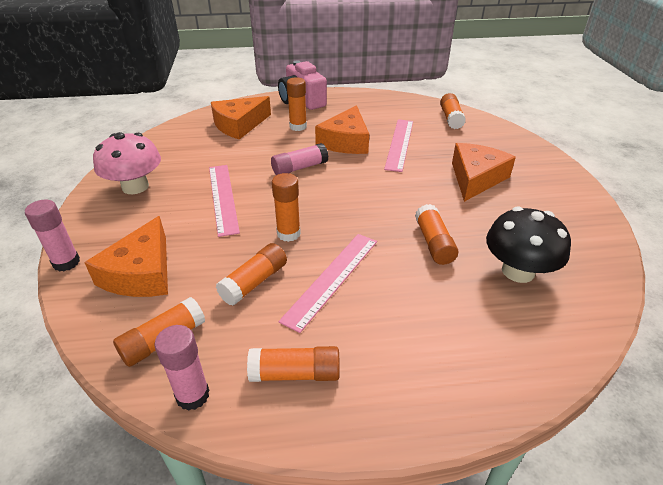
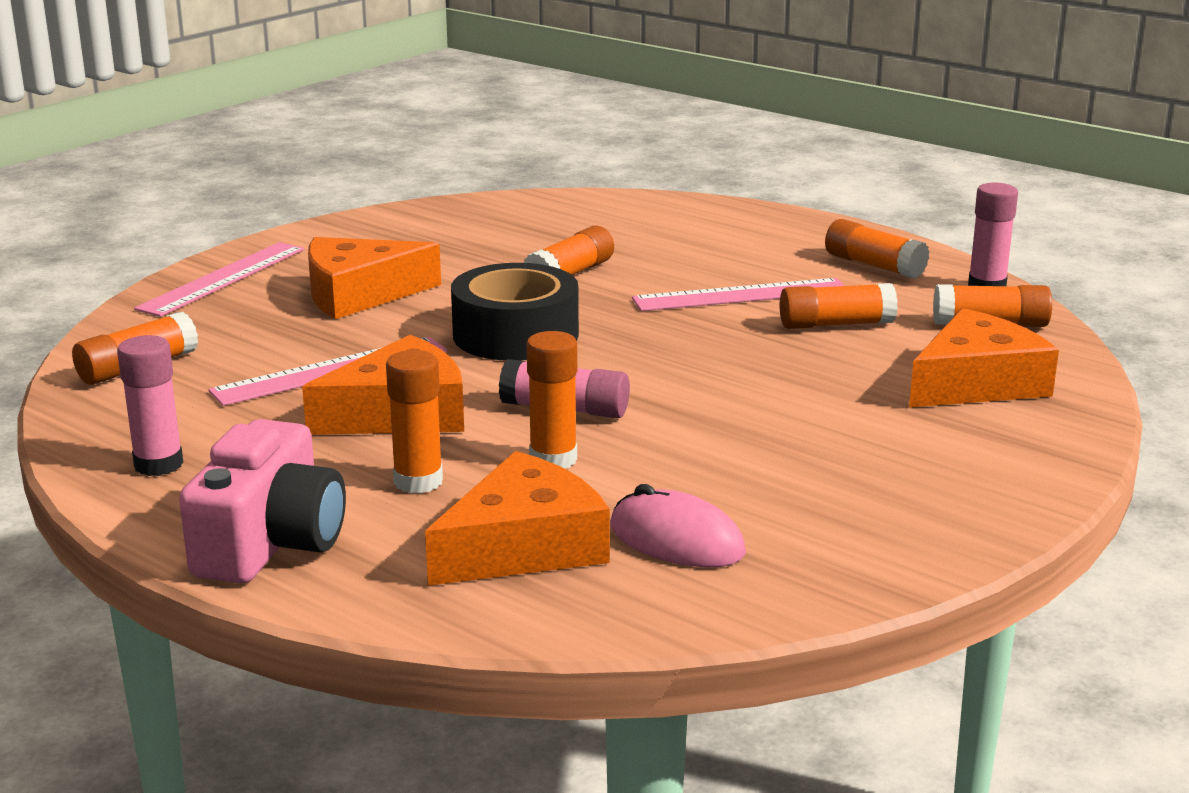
camera: 135 degrees left, 15 degrees down
pink glue stick [25,200,80,271] -> pink glue stick moved to [117,335,183,476]
pink mushroom [93,132,161,194] -> none
pink ruler [209,165,240,237] -> pink ruler moved to [134,242,304,317]
orange cheese [211,96,271,140] -> orange cheese turned 45 degrees counterclockwise [425,451,610,586]
orange glue stick [272,173,301,242] -> orange glue stick moved to [527,331,577,469]
black mushroom [486,207,571,283] -> none
none -> black tape [451,263,579,361]
none -> pink mouse [610,484,746,568]

